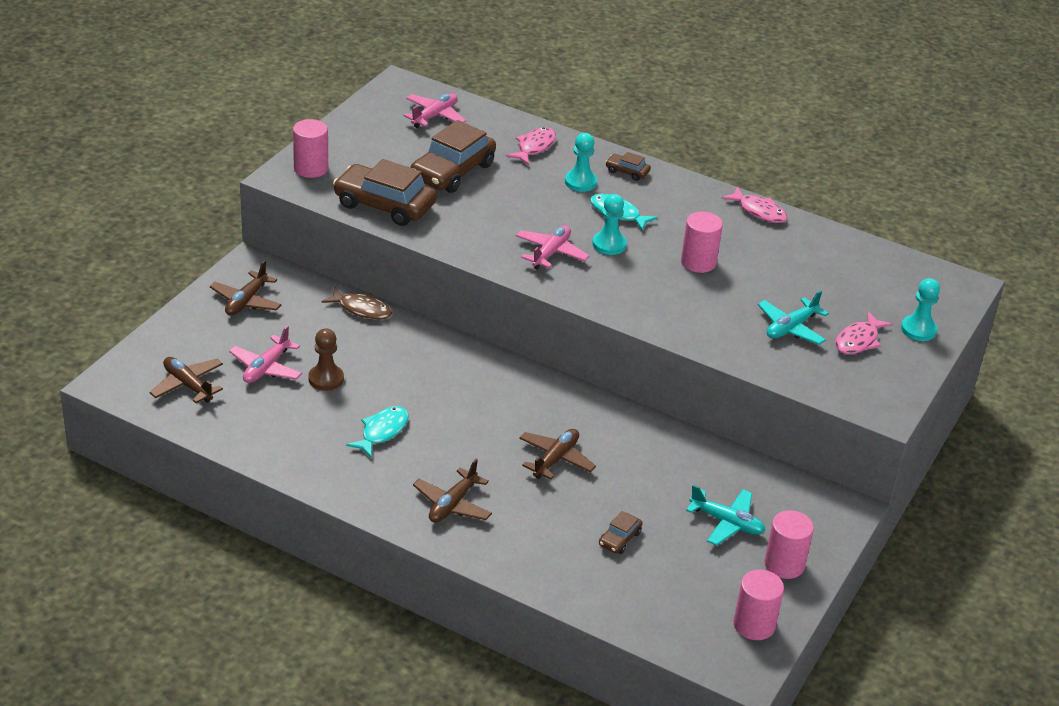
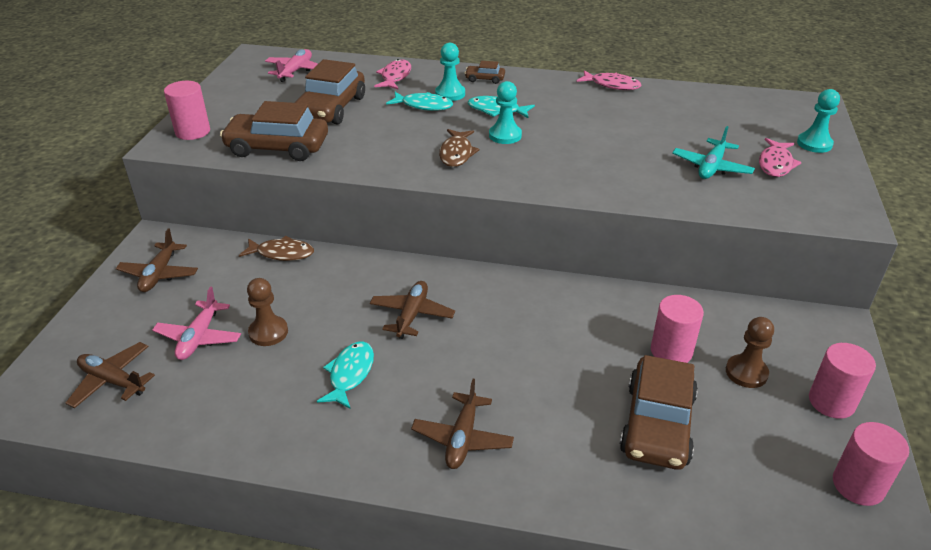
camera: 15 degrees left, 0 degrees up
pink plane [516,225,589,270] -> brown fish [439,129,480,167]
brown plane [519,429,596,480] -> brown plane moved to [370,281,455,339]
brown car [599,511,643,554] -> brown car [620,355,698,470], size x2.19
pink cylinder [681,212,723,273] -> pink cylinder moved to [651,295,704,363]
turquoise plane [686,485,765,546] -> brown pawn [726,317,774,388]
none -> turquoise fish [386,92,453,111]

